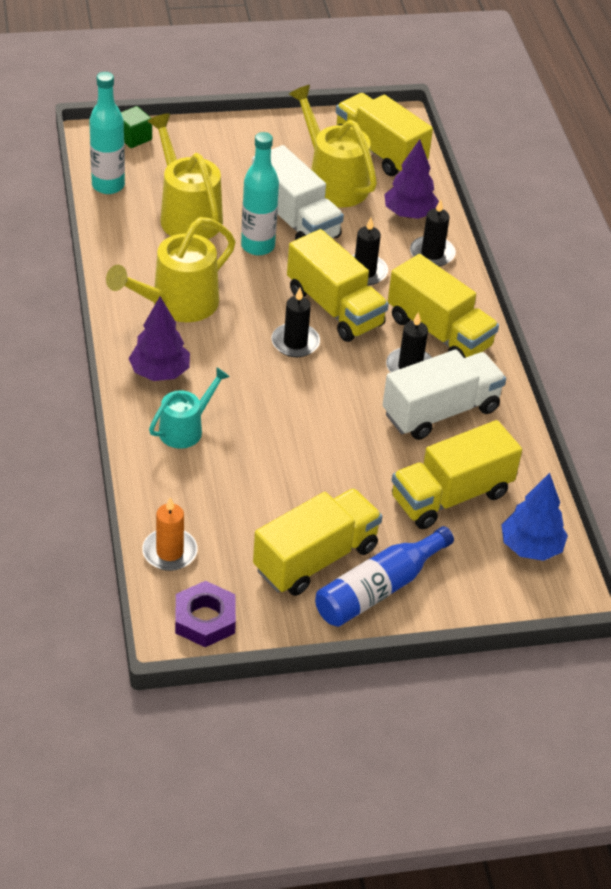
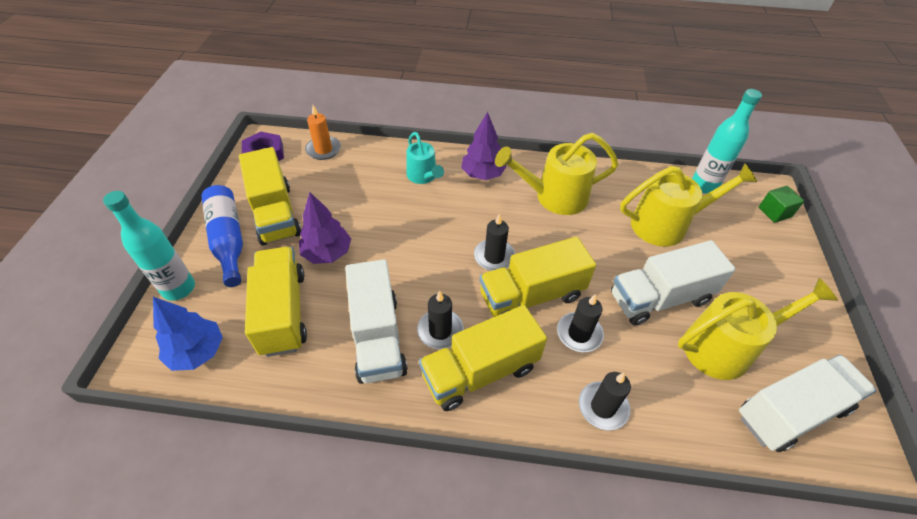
camera: 110 degrees right, 5 degrees up
yellow watering can [106,217,235,322] -> yellow watering can turned 75 degrees counterclockwise [495,133,618,215]
turquoise bottle [241,132,279,255] -> turquoise bottle moved to [103,191,195,301]
yellow truck [336,93,433,176] -> white truck [739,355,876,452]
purple tree [384,139,439,219] -> purple tree moved to [299,192,351,264]

